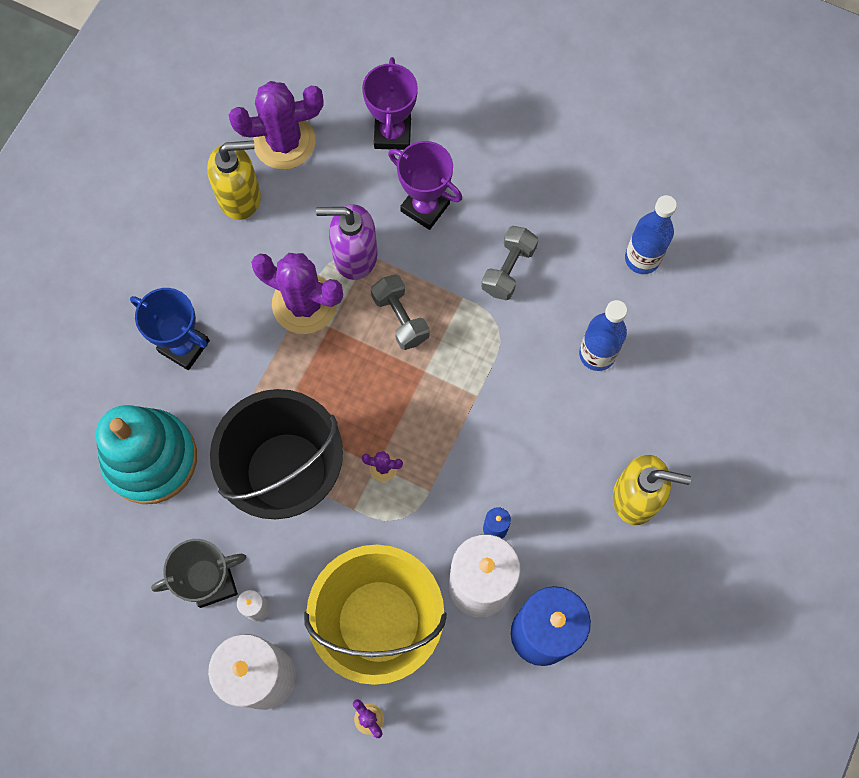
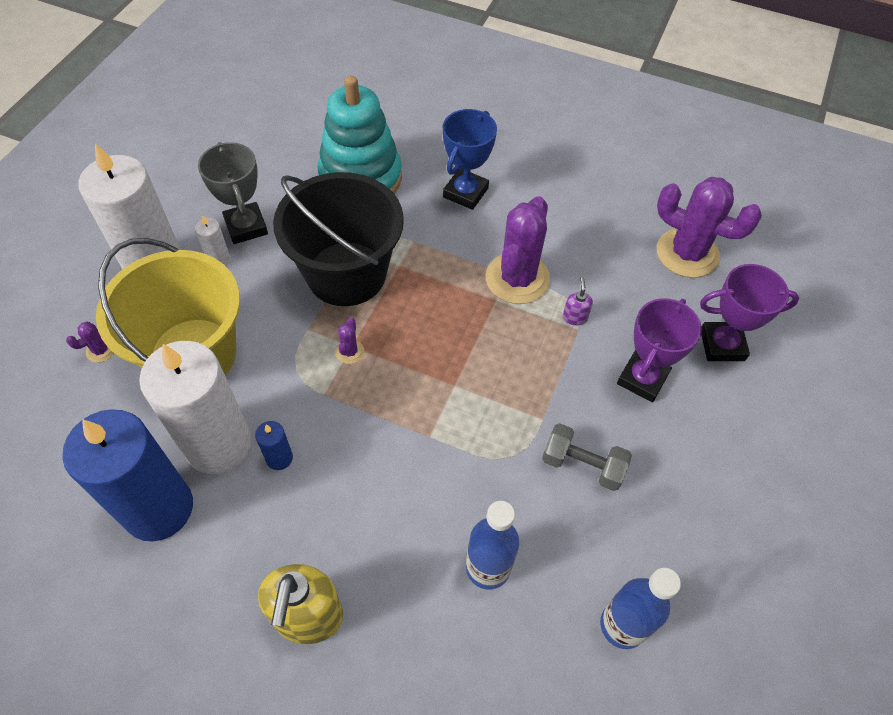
camera: 85 degrees right, 15 degrees down
yellow soap dispenser [207,140,261,220] -> none
purple cactus [229,81,324,170] -> purple cactus turned 45 degrees counterclockwise [657,177,762,278]
purple soap dispenser [316,204,378,280] -> purple soap dispenser [563,277,593,326], size x0.45
grey dumbbell [371,274,429,350] -> none

